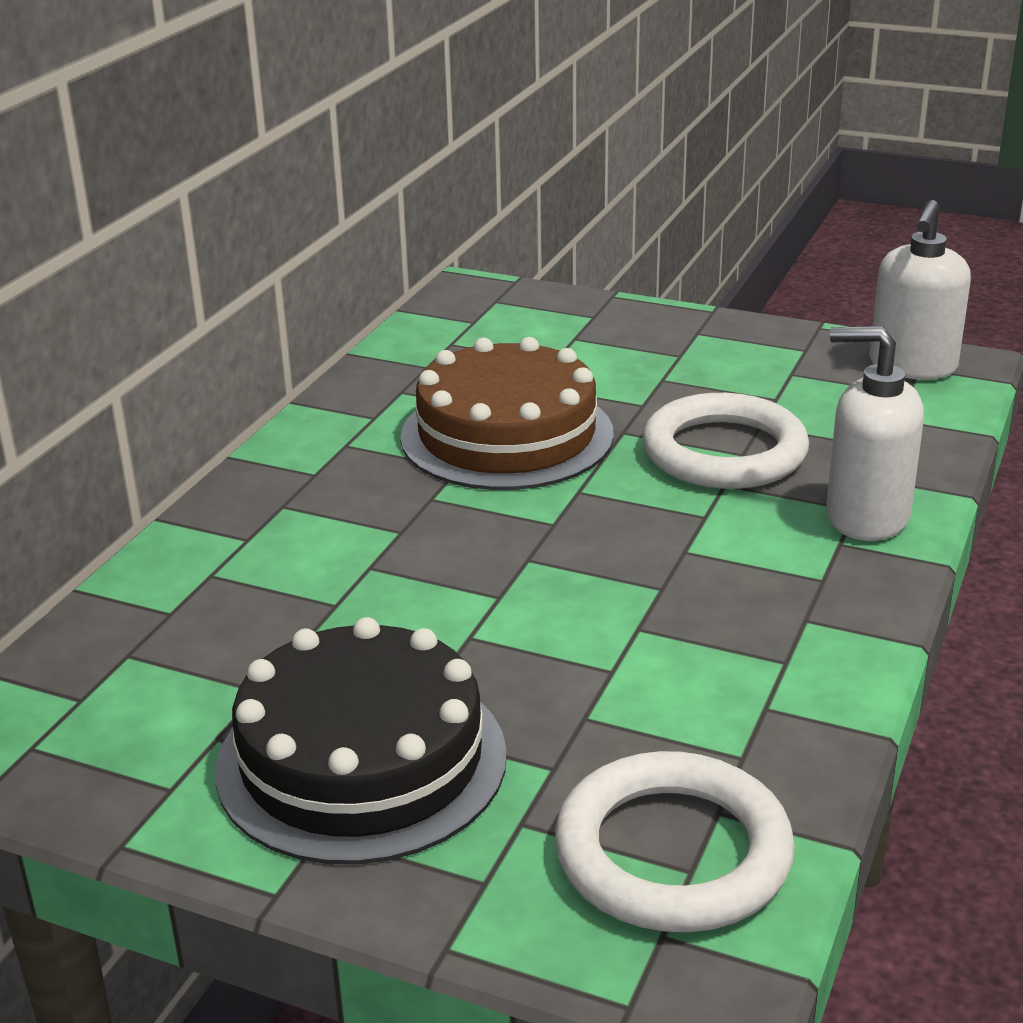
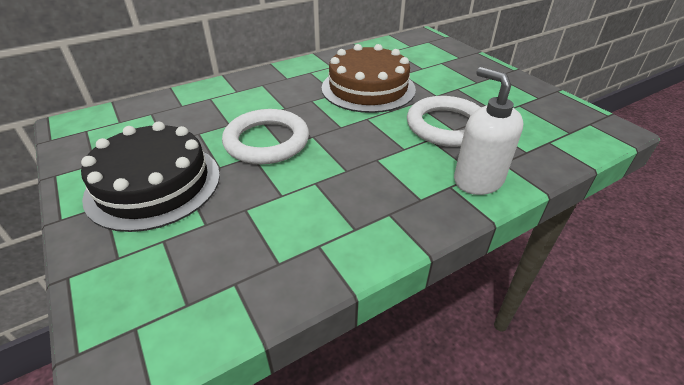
camera: 35 degrees right, 10 degrees up
white ring [555,751,795,932] -> white ring moved to [222,109,309,164]
white soap dispenser [869,200,971,380] -> none

